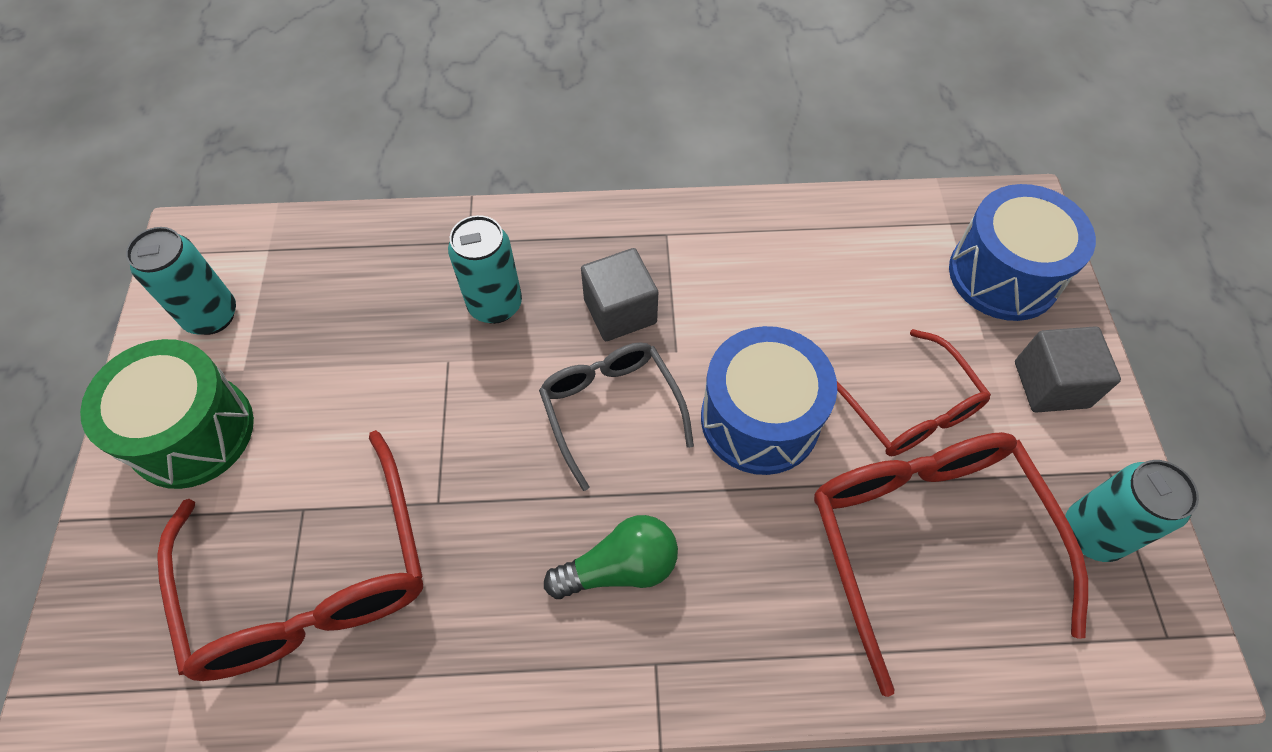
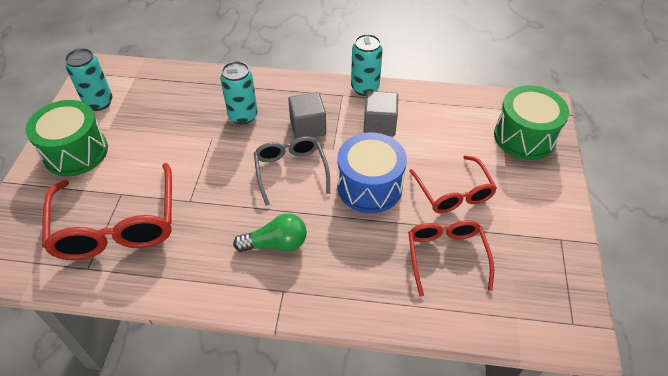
camera: 10 degrees right, 10 degrees down
red glasses [814,432,1088,697] -> red glasses [408,220,494,296], size x0.61
blue drum [949,184,1096,321] -> green drum [494,85,569,160]
grey cube [1015,326,1121,413] -> grey cube moved to [364,91,398,136]
turquoise can [1065,460,1199,562] -> turquoise can moved to [351,34,383,96]

